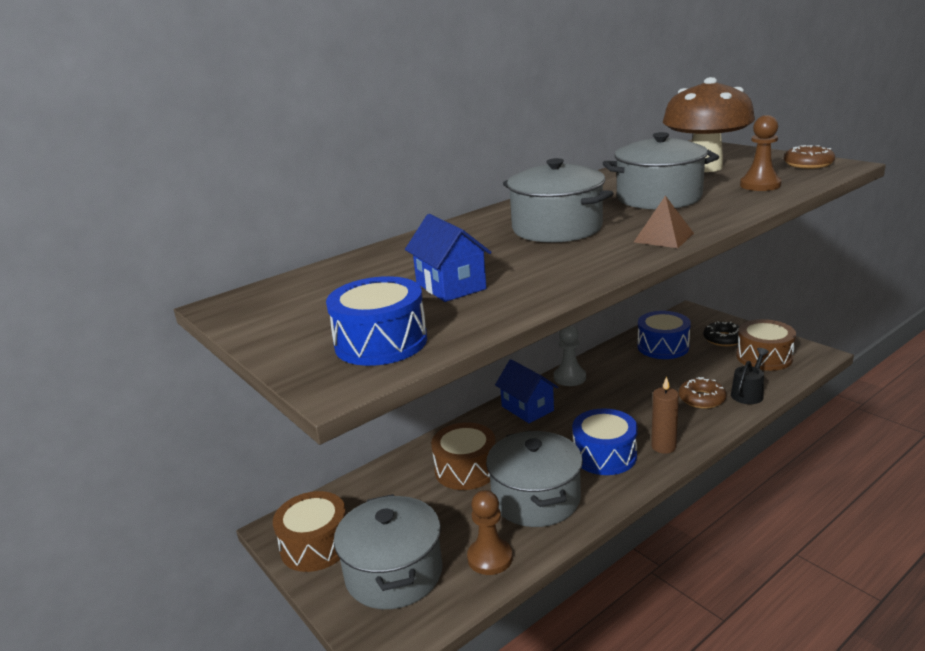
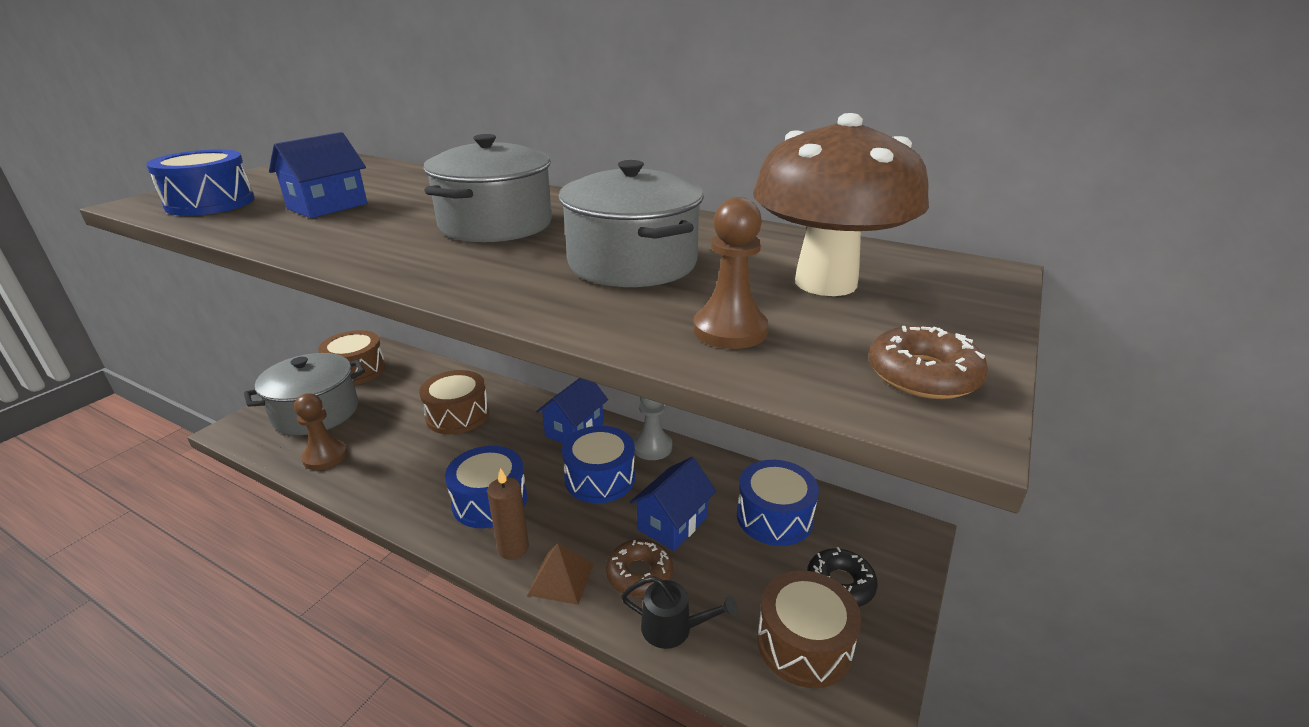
camera: 65 degrees right, 5 degrees up
grey pot [486,431,583,527] -> none
brown pyramid [634,195,694,248] -> brown pyramid moved to [528,543,594,605]
none -> blue drum [562,426,635,503]
none -> blue house [630,457,716,551]

